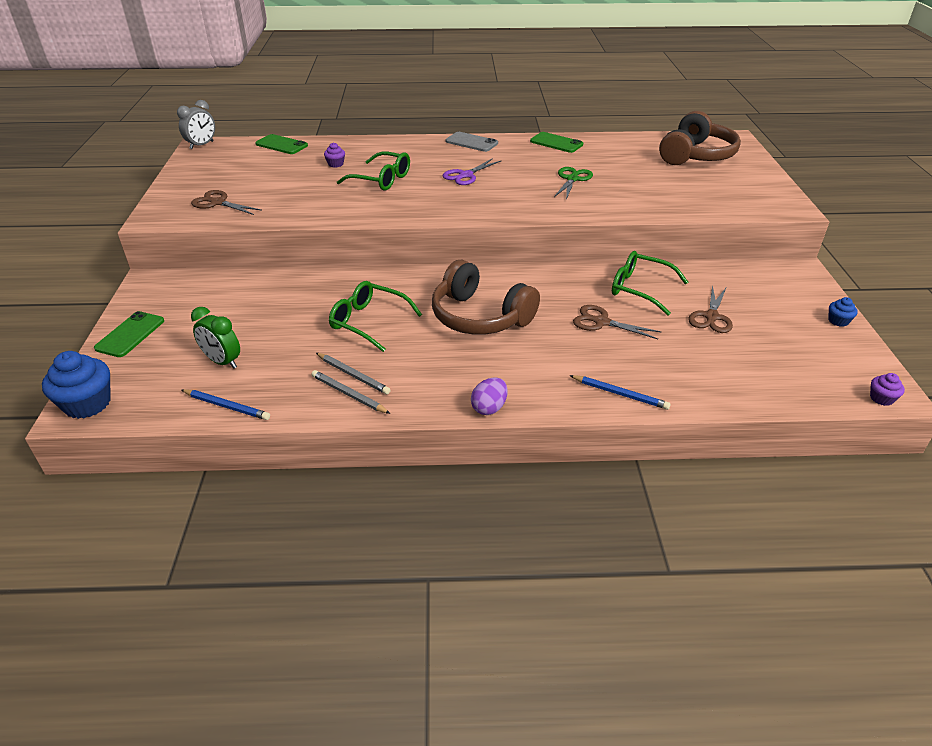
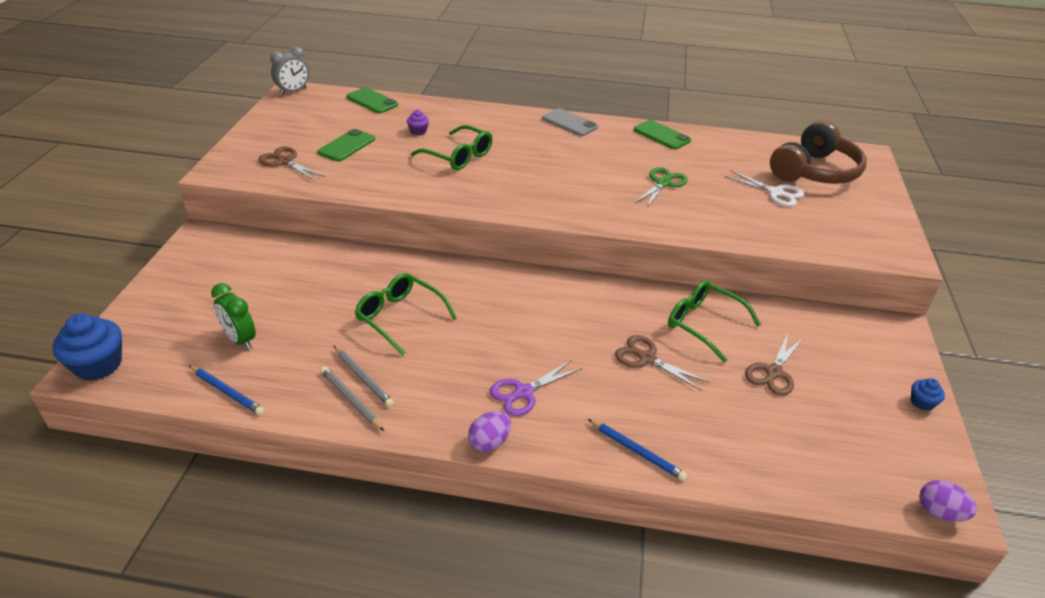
camera: 10 degrees right, 0 degrees up
green phone [94,311,164,357] -> green phone moved to [317,129,375,161]
brown headphones [432,260,540,335] -> none
purple scissors [443,158,501,185] -> purple scissors moved to [489,360,582,416]
purple cupcake [870,373,905,406] -> purple egg [919,480,977,522]
none -> white scissors [725,170,804,206]

